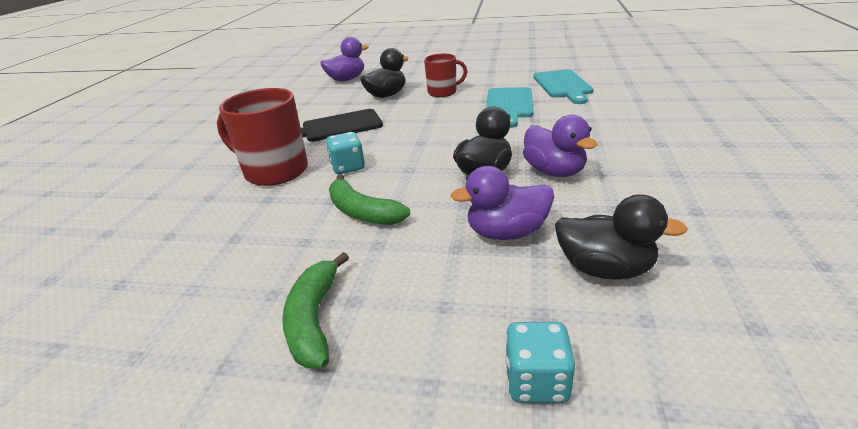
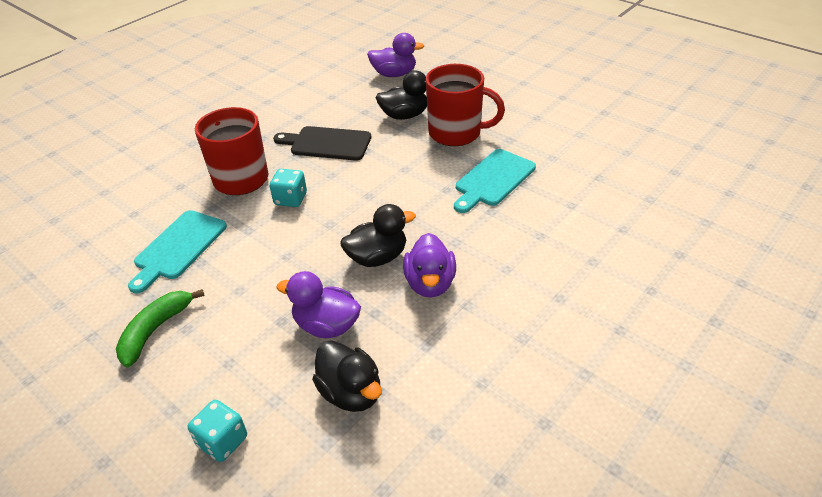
camera: 30 degrees right, 10 degrees up
green banana [329,174,410,225] -> none
red mug [424,54,467,97] -> red mug [426,64,505,146], size x1.63
turquoise cutting board [533,69,594,104] -> turquoise cutting board moved to [128,210,227,294]

